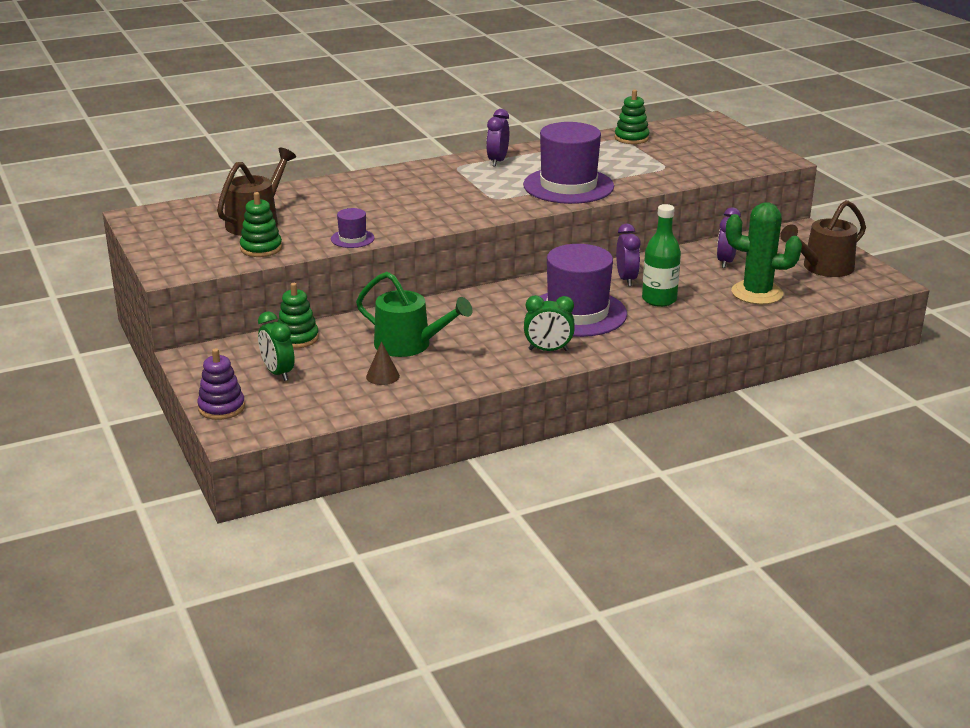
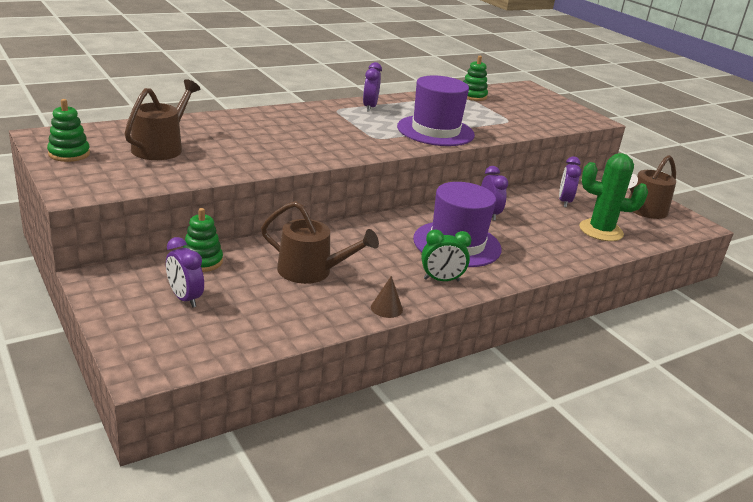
camera: 10 degrees left, 0 degrees up
purple stacking toy [197,348,245,420] -> none
green stacking toy [240,192,282,257] -> green stacking toy moved to [47,99,90,162]
green clock [258,311,295,381] -> purple clock [166,237,204,308]
purple hat [331,208,375,248] -> none
green watering can [356,272,473,357] -> brown watering can [261,201,379,284]
brown cone [366,341,400,385] -> brown cone moved to [371,276,403,318]
green bottle [642,204,681,307] -> none

